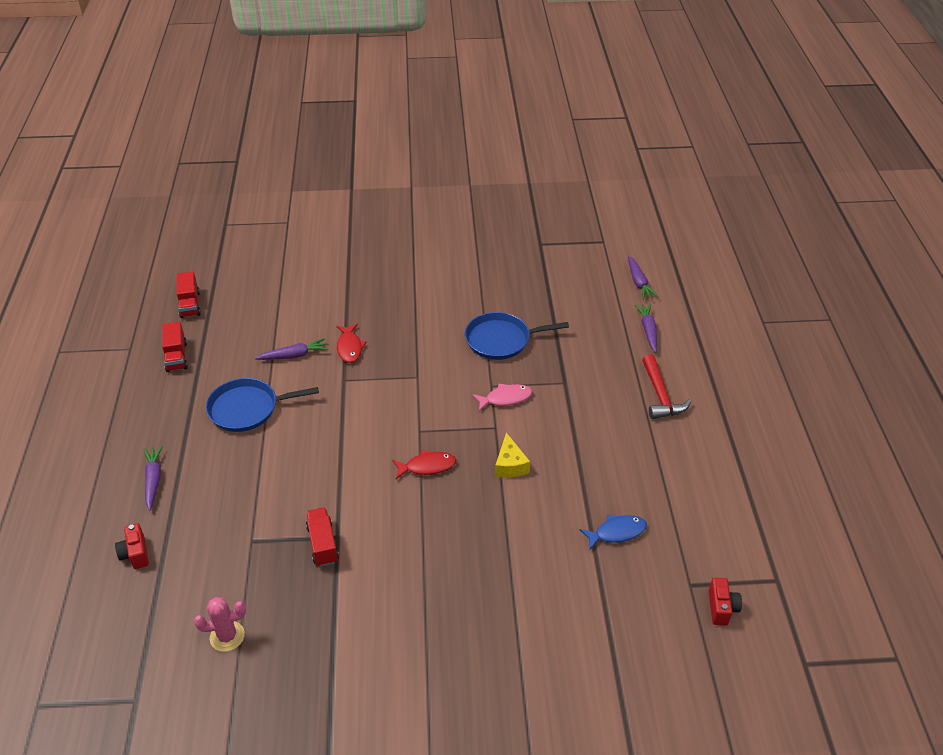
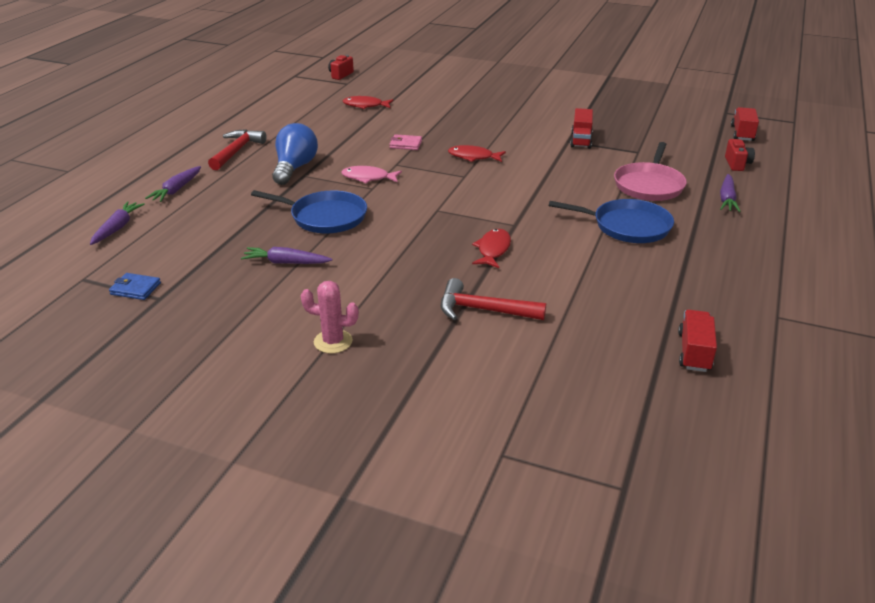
camera: 155 degrees left, 10 degrees down
red truck [162,322,188,372] -> red truck moved to [731,107,759,141]
pink cactus [194,597,246,652] -> pink cactus moved to [301,281,359,353]
purple carrot [255,338,328,360] -> purple carrot moved to [241,247,332,264]
yellow cheese [495,433,530,478] -> pink wallet [390,134,422,150]
blue fish [580,514,647,550] -> red fish [343,96,394,109]
none -> blue wallet [109,273,161,300]
none -> blue light bulb [272,123,318,185]
none -> red hammer [441,278,546,320]
none -> pink pan [614,142,687,201]

